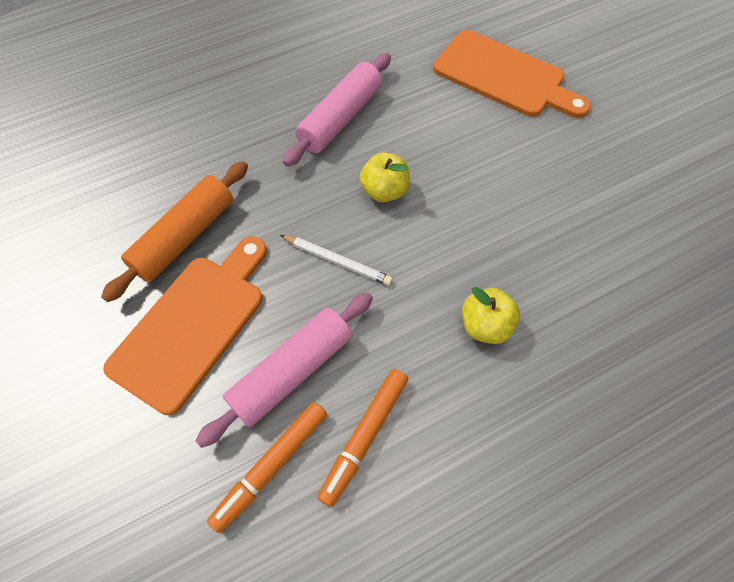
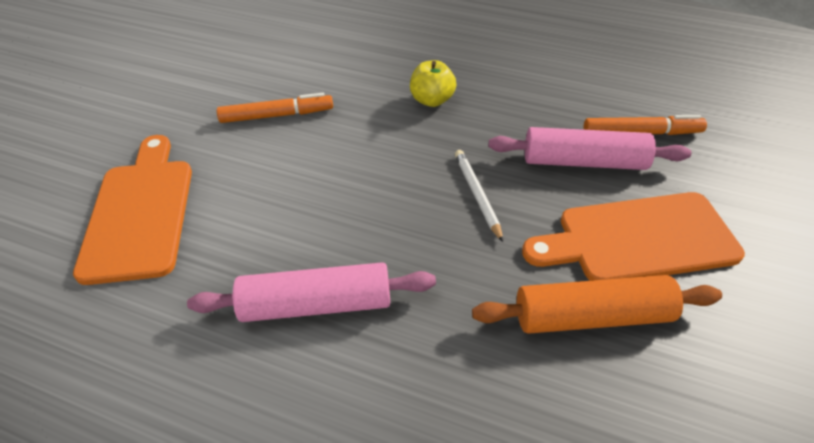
camera: 130 degrees left, 15 degrees down
orange marker [317,369,408,507] -> orange marker moved to [217,93,333,123]
yellow apple [360,152,410,202] -> none

